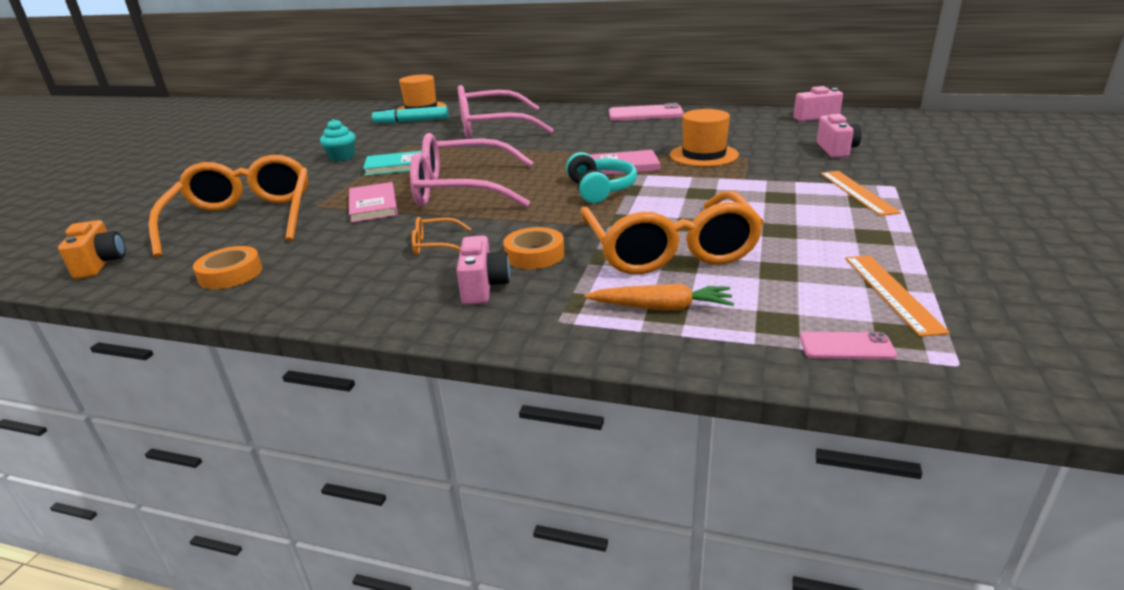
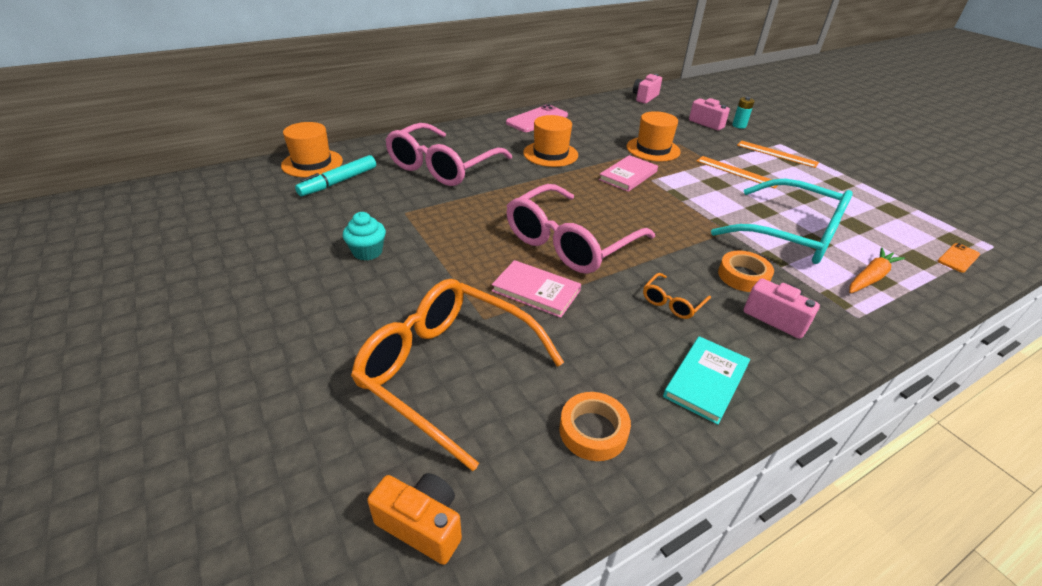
camera: 50 degrees left, 10 degrees up
turquoise book [363,150,422,176] -> turquoise book moved to [663,336,750,425]
turquoise headphones [566,152,637,203] -> none
orange glasses [580,190,764,274] -> turquoise glasses [711,179,853,264]
pink phone [800,332,897,360] -> orange phone [938,243,980,273]
orange ruler [845,255,950,337] -> orange ruler moved to [697,156,778,189]
none -> orange hat [523,115,578,167]
none -> turquoise battery [732,97,755,129]

